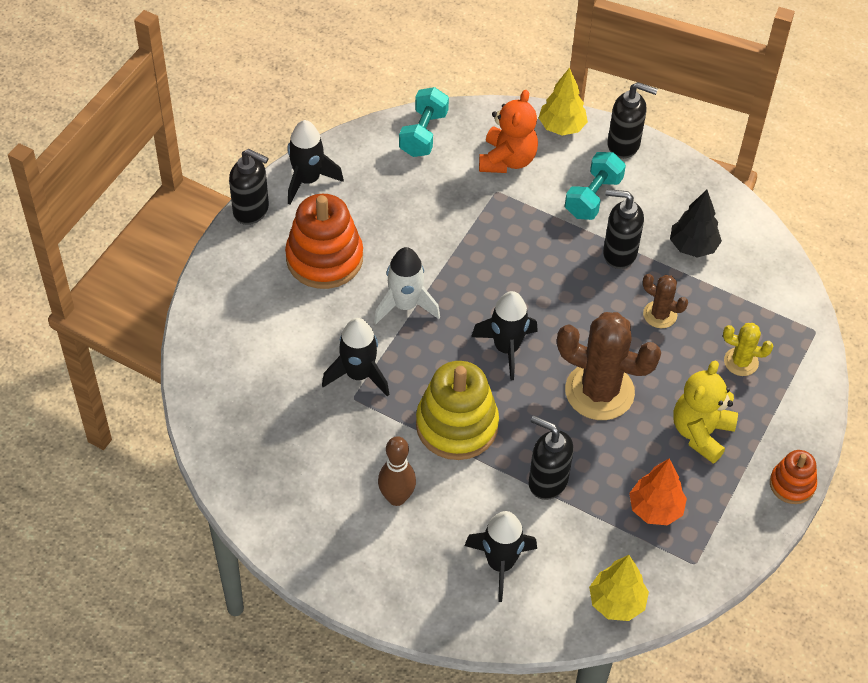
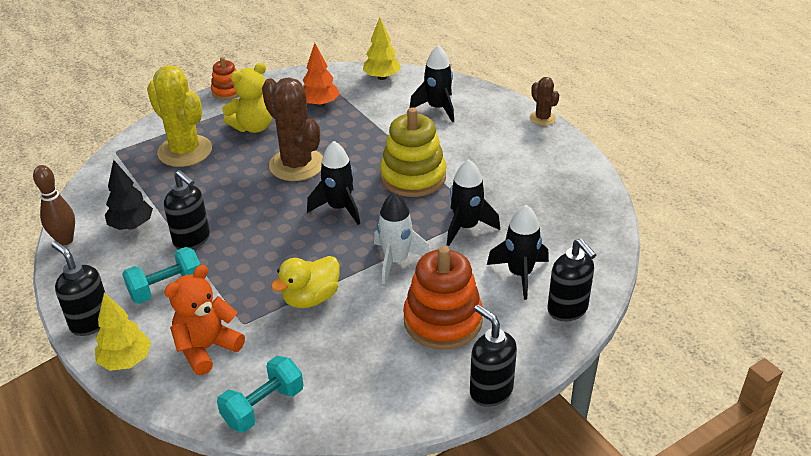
camera: 150 degrees left, 15 degrees down
black rocket [288,120,344,205] -> black rocket moved to [487,205,549,300]
brown bowling pin [378,436,416,506] -> brown bowling pin moved to [33,165,75,245]
black soap dispenser [529,416,574,500] -> black soap dispenser moved to [547,238,597,322]
brown cactus [643,274,688,328] -> brown cactus moved to [530,77,559,126]
yellow cactus [723,323,774,376] -> yellow cactus [147,65,212,167], size x1.98
none -> yellow duck [271,256,340,308]

